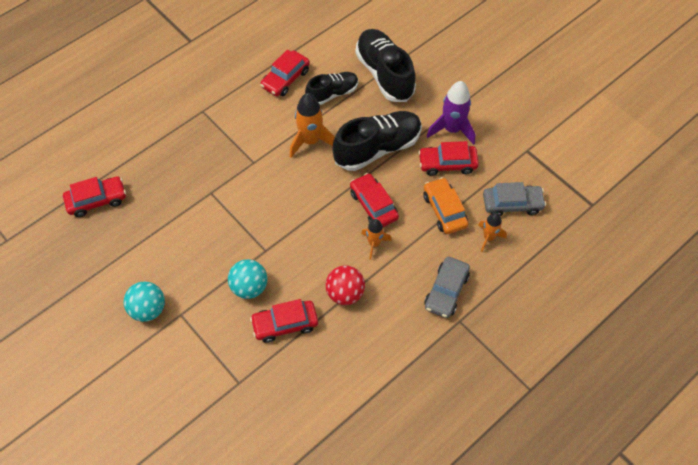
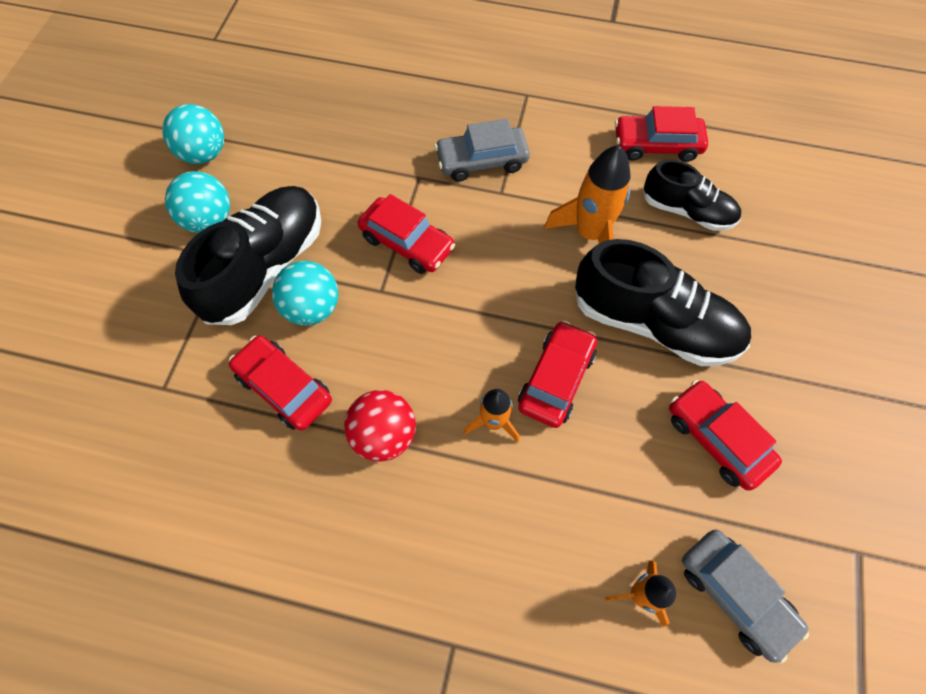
camera: 55 degrees right, 5 degrees up
red car [63,176,126,217] -> red car moved to [358,194,455,274]
black shoe [355,29,416,102] -> black shoe moved to [175,186,321,325]
orange car [423,177,468,234] -> none
grey car [424,257,470,318] -> grey car moved to [435,119,530,181]
purple rocket [427,81,475,145] -> none
none -> turquoise ball [162,104,224,164]

